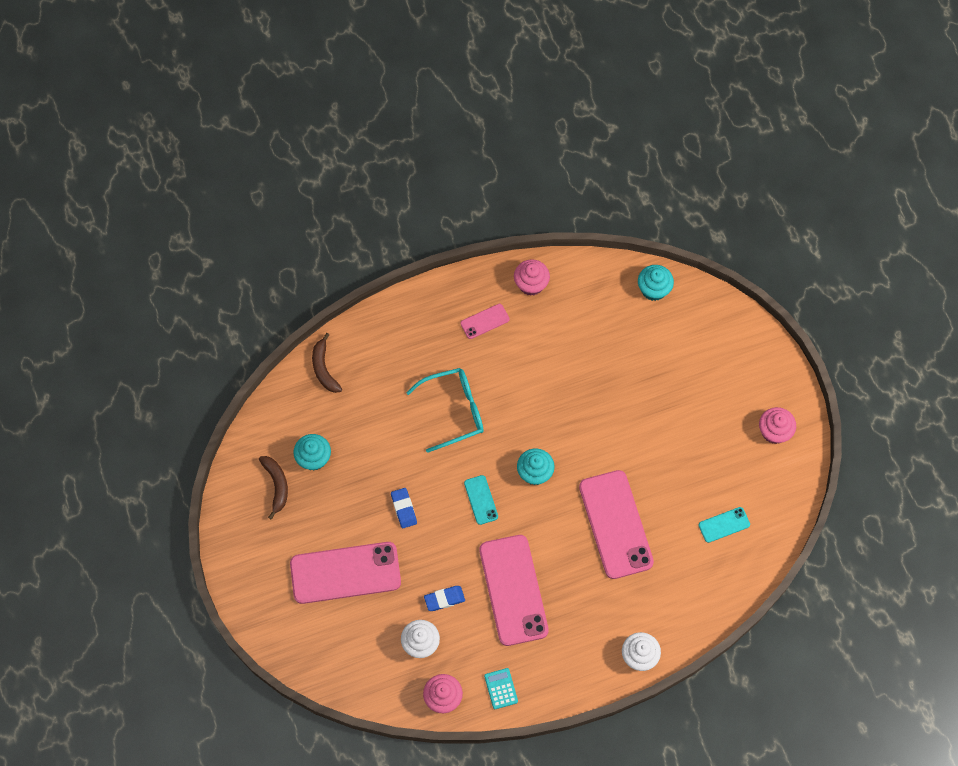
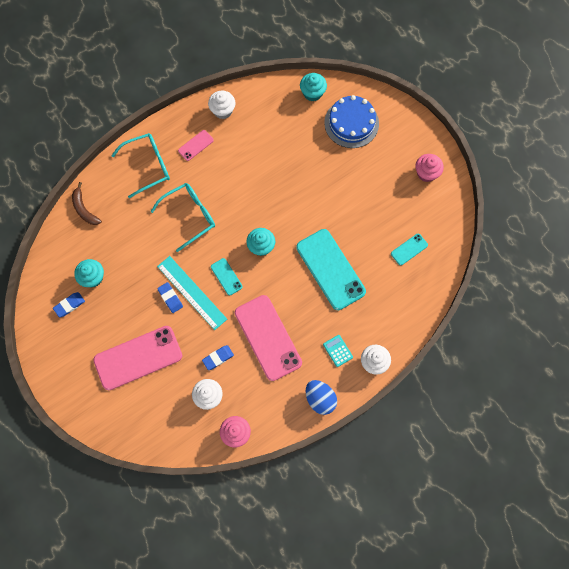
camera: 15 degrees left, 5 degrees up
brown banana [259,456,288,519] -> blue eraser [53,292,85,317]
turquoise calculator [484,668,518,709] -> turquoise calculator moved to [323,335,353,367]
pink cupcake [514,259,550,296] -> white cupcake [208,91,236,119]
pink phone [579,470,654,579] -> turquoise phone [296,229,366,310]
none -> turquoise glasses [111,133,170,198]
none -> turquoise ruler [157,256,227,330]
none -> blue egg [306,380,337,415]
none -> blue cake [324,95,379,148]

